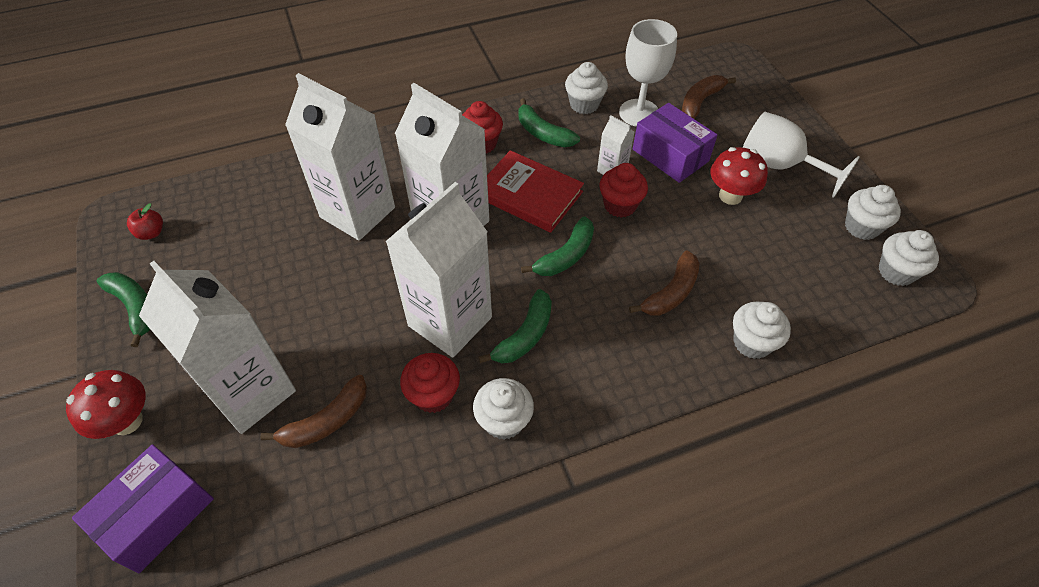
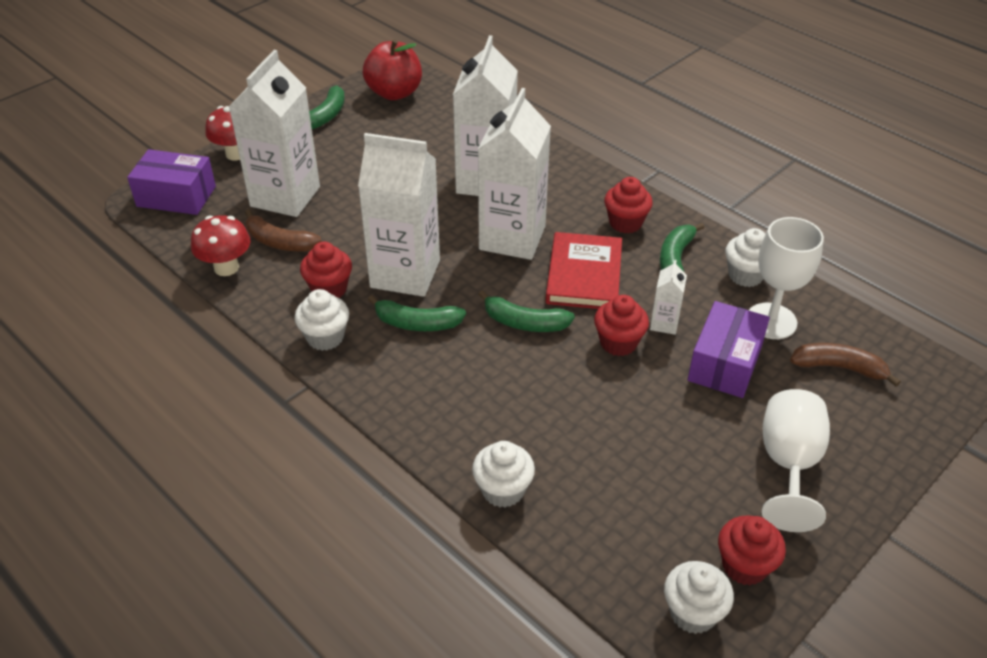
camera: 65 degrees right, 10 degrees down
red apple [127,203,163,240] -> red apple [363,39,422,100], size x2.18
brown banana [629,250,700,315] -> none
red mushroom [710,147,768,205] -> red mushroom moved to [191,215,251,276]
white cupcake [845,185,901,240] -> red cupcake [718,515,786,586]

